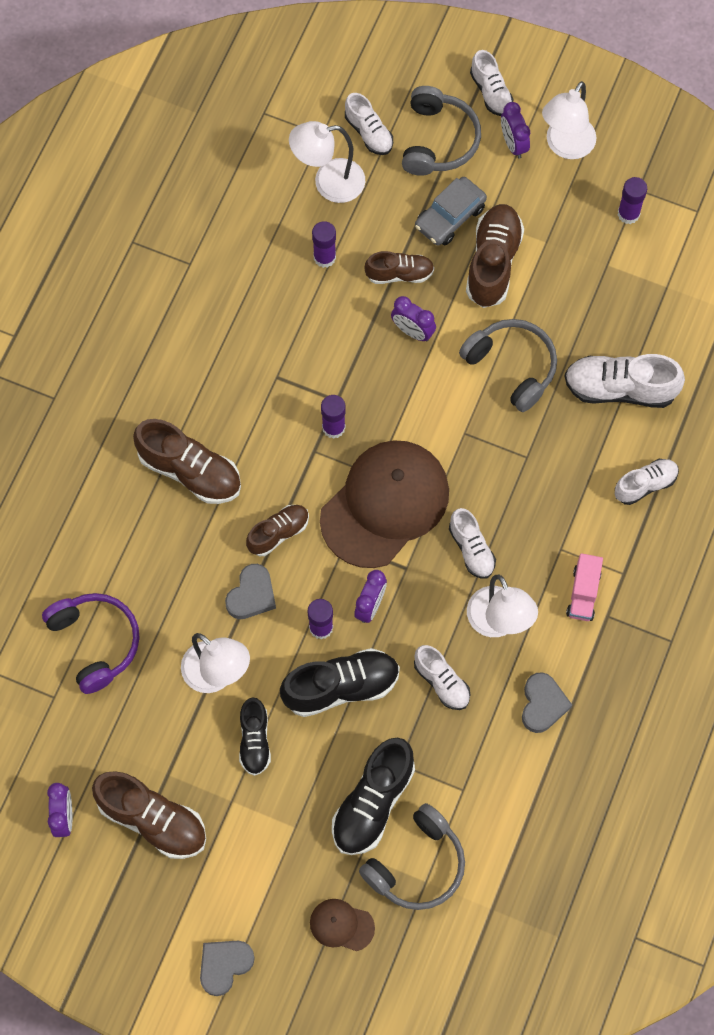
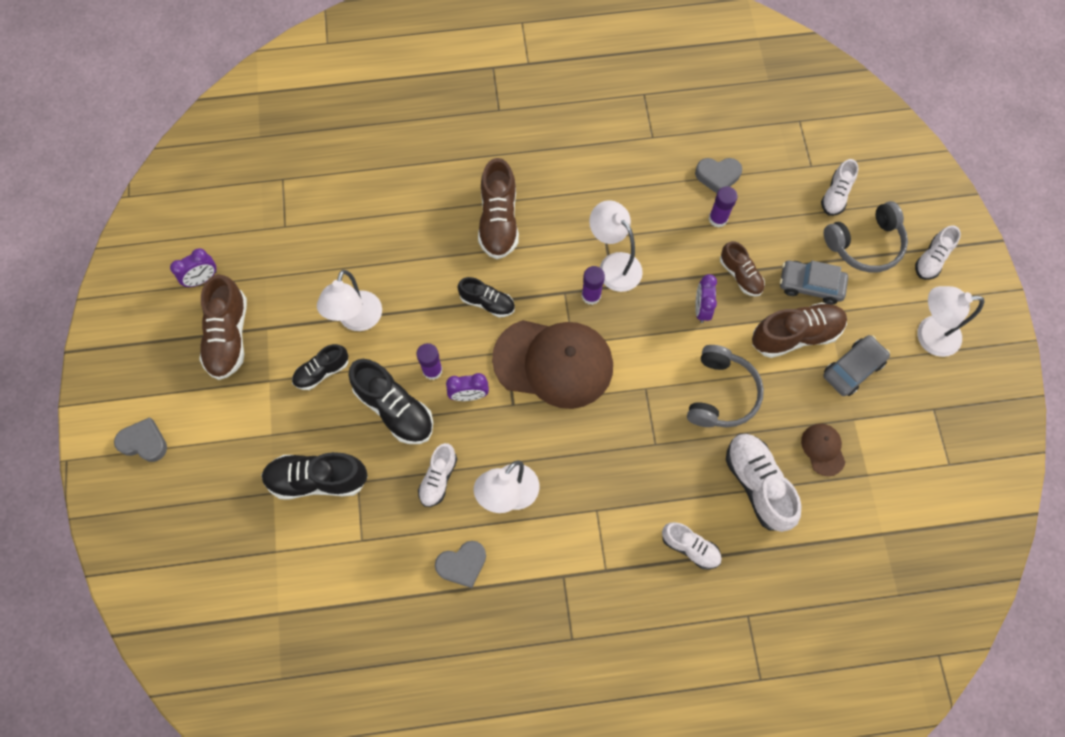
camera: 60 degrees right, 0 degrees up
purple headphones [42,593,140,694] -> none
grey heart [225,564,276,619] -> grey heart moved to [695,158,742,193]
brown shoe [246,505,309,556] -> black shoe [457,277,515,318]
white lamp [289,121,365,203] -> white lamp moved to [589,200,643,292]
brown cap [310,899,375,951] -> brown cap moved to [801,424,845,476]
grey headphones [359,803,465,910] -> none
white shoe [449,508,496,579] -> none
purple clock [501,102,530,159] -> none
pink truck [566,553,603,621] -> none
purple glue stick [618,177,647,224] -> none
none -> grey car [823,335,890,396]

